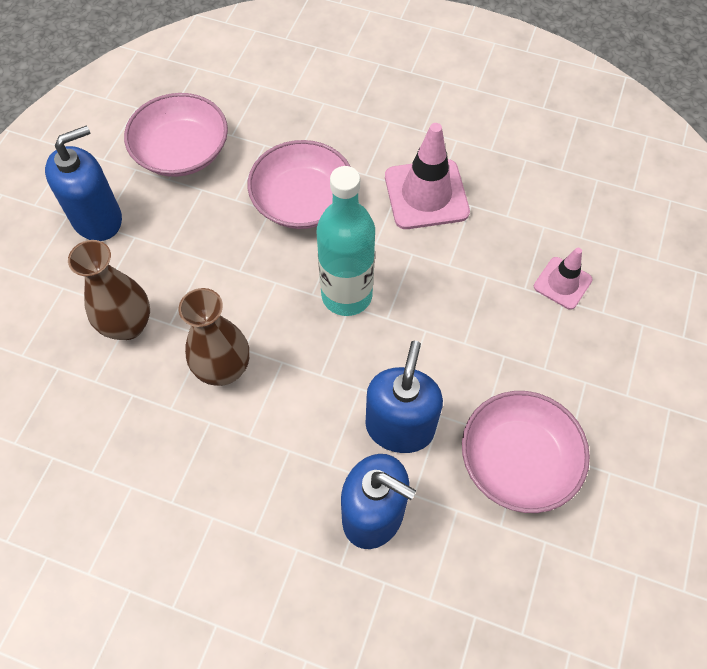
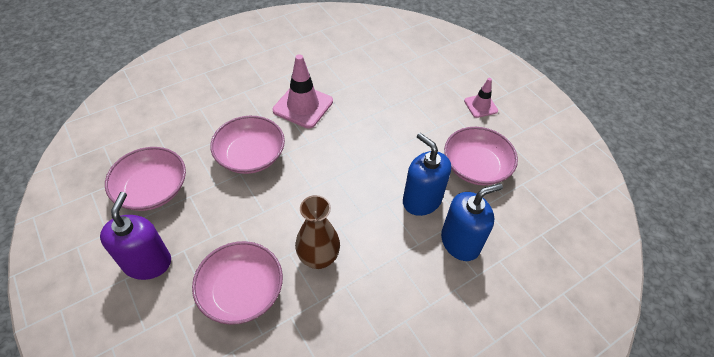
camera: 55 degrees left, 10 degrees down
blue soap dispenser [45,125,122,241] -> purple soap dispenser [100,192,171,280]
brown vase [68,240,150,340] -> pink bowl [192,241,283,325]
turquoise bottle [317,166,375,316] -> none
pink traffic cone [534,248,593,310] -> pink traffic cone moved to [464,78,498,118]

